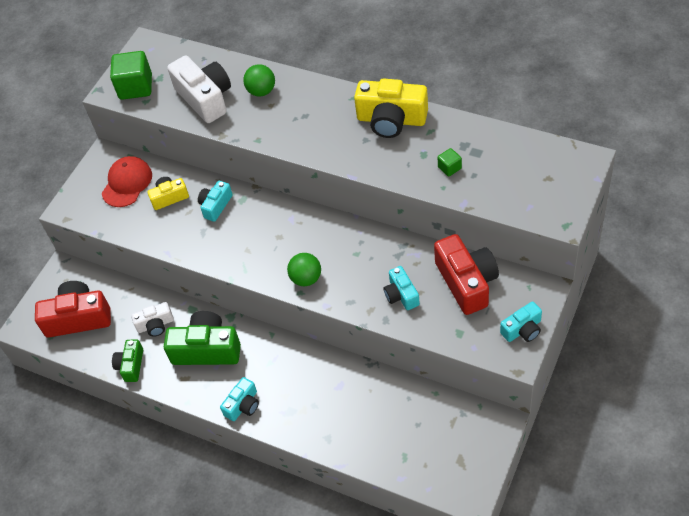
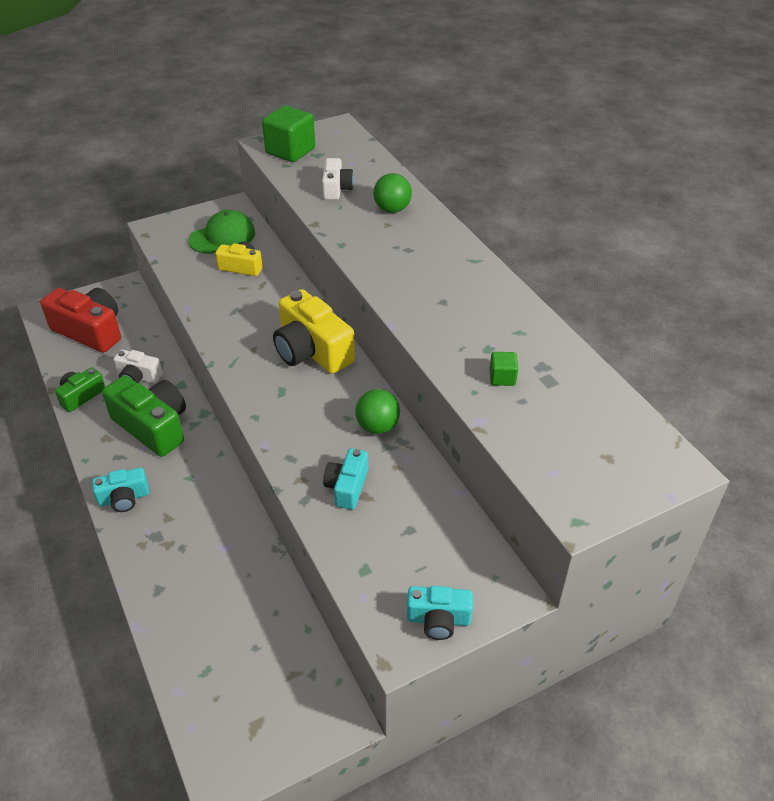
camera: 30 degrees right, 10 degrees down
red cap [102,156,152,207] -> green cap [188,210,255,254]
white camera [167,55,231,123] -> white camera [322,158,354,200], size x0.56
turquoise camera [198,181,233,222] -> none
green ball [287,253,321,286] -> green ball moved to [355,389,400,434]
yellow camera [354,78,428,138] -> yellow camera moved to [273,289,355,374]
red camera [434,234,499,315] -> none

